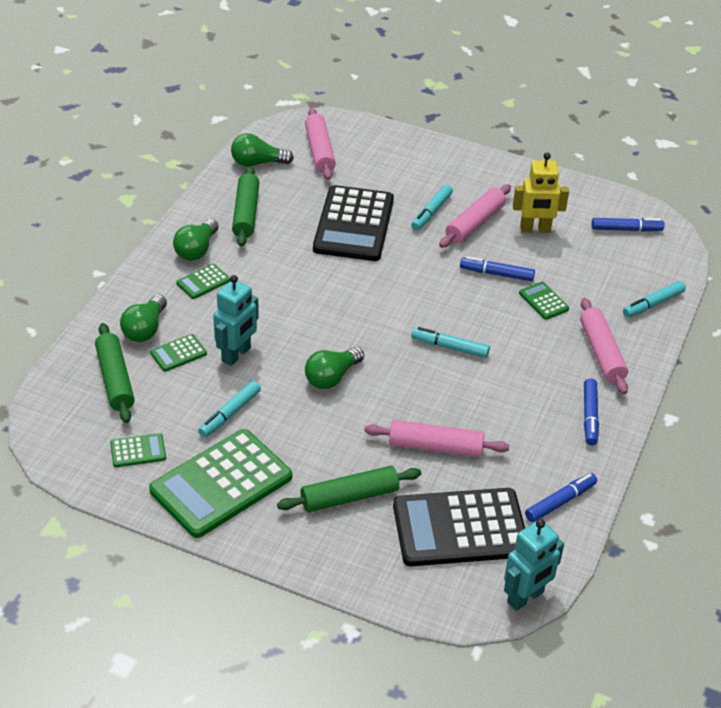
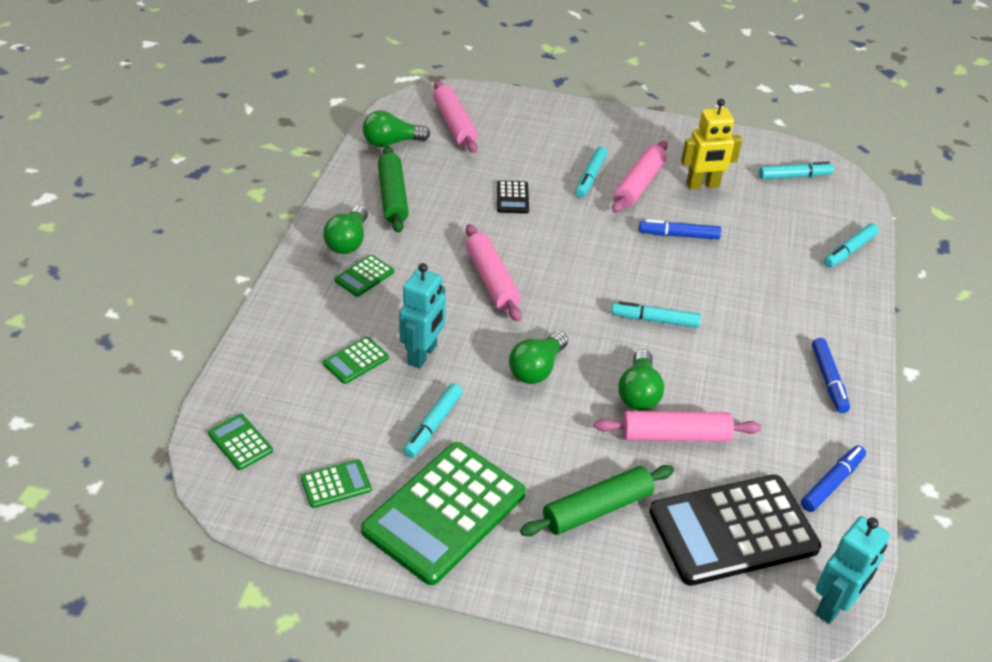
camera: 10 degrees left, 0 degrees up
green rolling pin [95,323,135,423] -> none
green light bulb [120,295,167,342] -> green light bulb moved to [618,349,664,411]
black calculator [313,185,394,261] -> black calculator [497,180,529,214], size x0.43
green calculator [519,281,569,320] -> green calculator moved to [208,414,273,470]
pink rolling pin [580,298,628,394] -> pink rolling pin moved to [466,224,522,322]
blue marker [592,218,665,232] -> turquoise marker [759,161,834,179]

